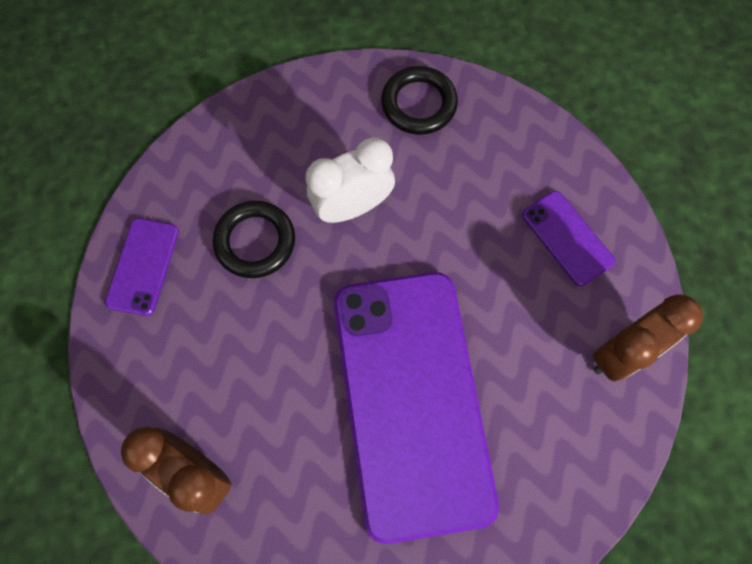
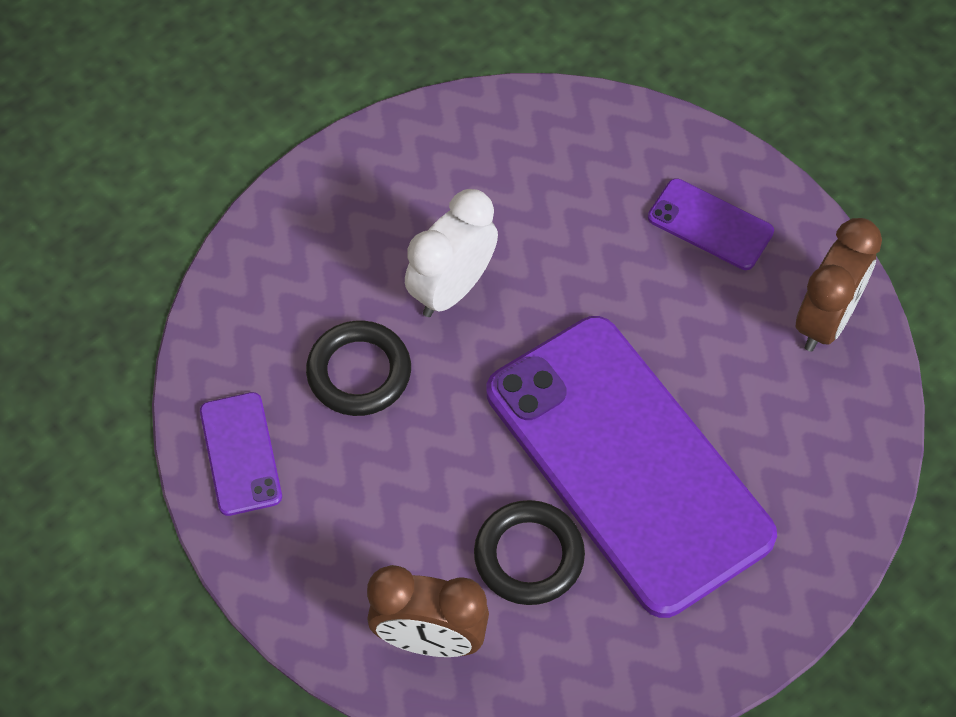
camera: 25 degrees left, 10 degrees down
black ring [381,66,458,135] -> black ring moved to [474,500,585,605]

